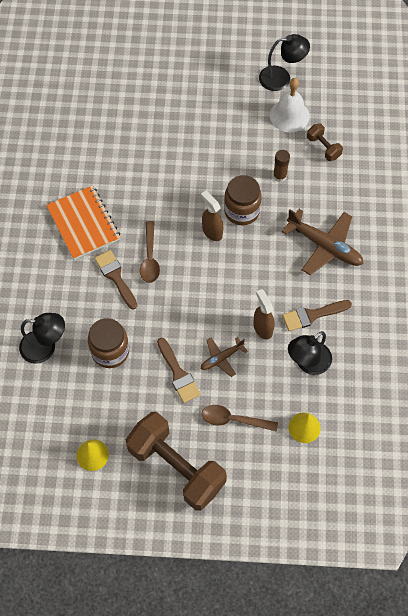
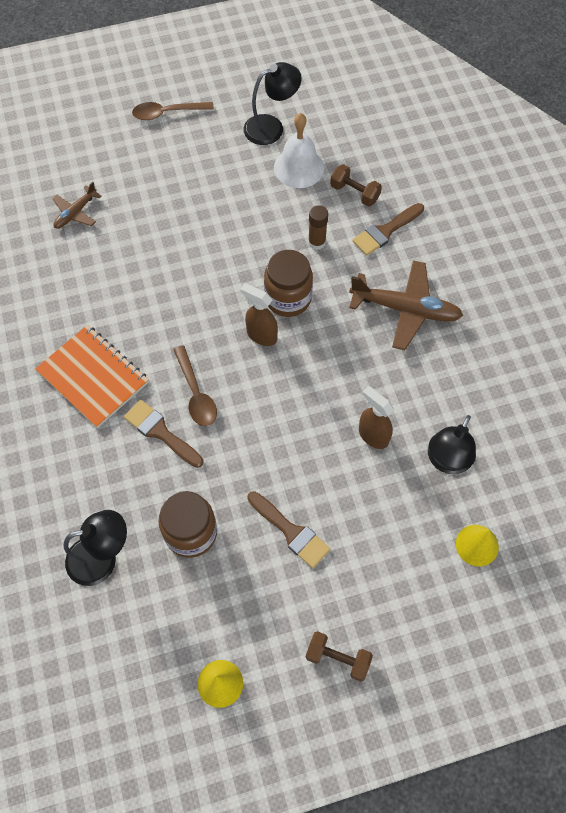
camera: 20 degrees left, 0 degrees up
brown dumbbell [125,412,227,511] -> brown dumbbell [306,631,373,682], size x0.45
brown plane [201,337,248,377] -> brown plane moved to [52,182,102,229]
brown spoon [202,405,278,432] -> brown spoon moved to [132,102,214,120]
brown brush [282,300,352,331] -> brown brush moved to [352,203,424,256]

